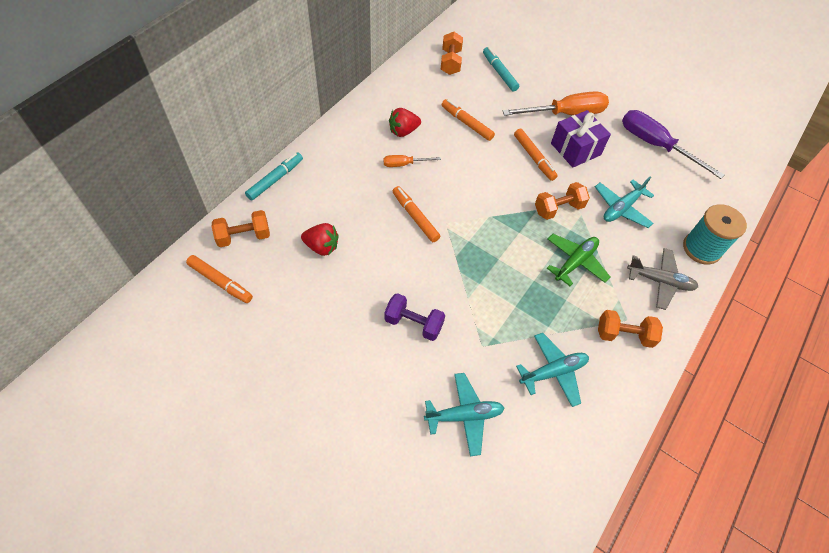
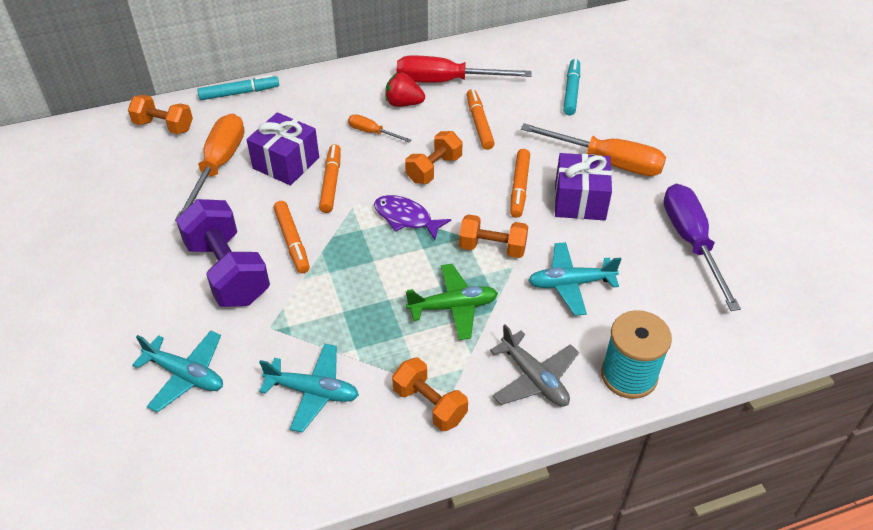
camera: 40 degrees right, 10 degrees down
orange marker [186,255,253,303] -> orange marker moved to [274,201,310,274]
red strawberry [301,223,339,256] -> orange screwdriver [175,114,245,221]
purple dumbbell [384,293,445,341] -> purple dumbbell [176,199,270,307], size x1.66
orange dumbbell [441,32,463,75] -> orange dumbbell moved to [405,131,463,184]
none -> purple gift [246,112,319,186]
none -> purple fish [374,195,451,240]
none -> red screwdriver [397,56,532,83]

